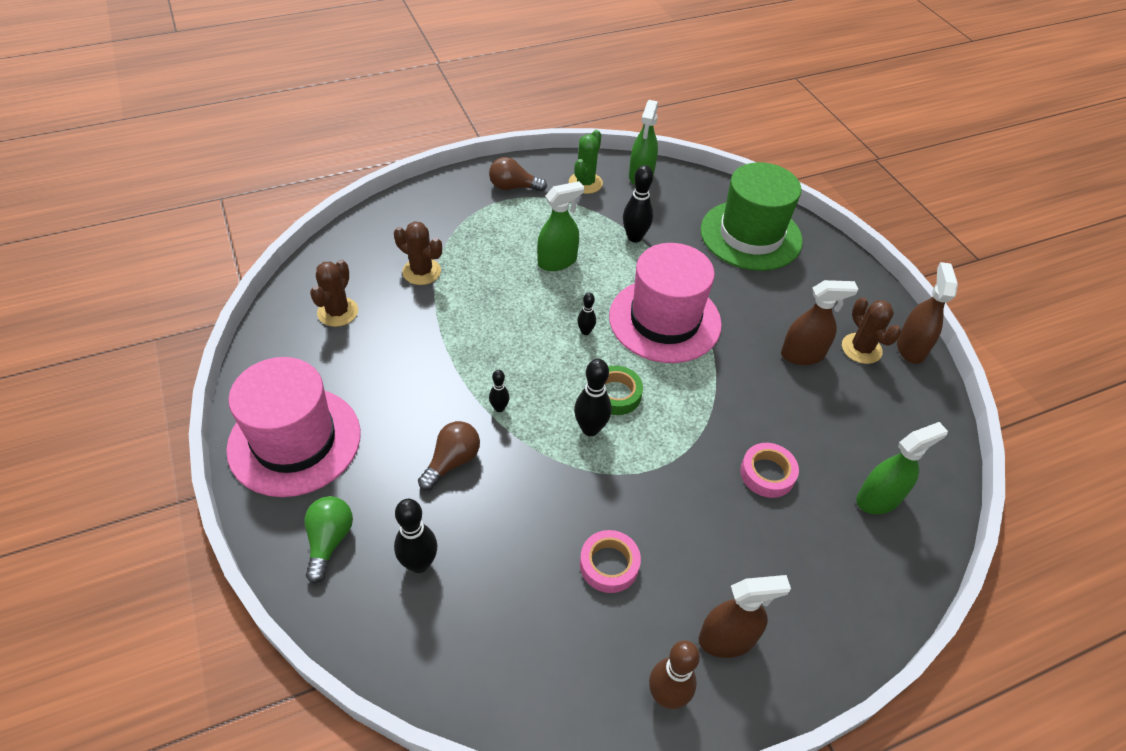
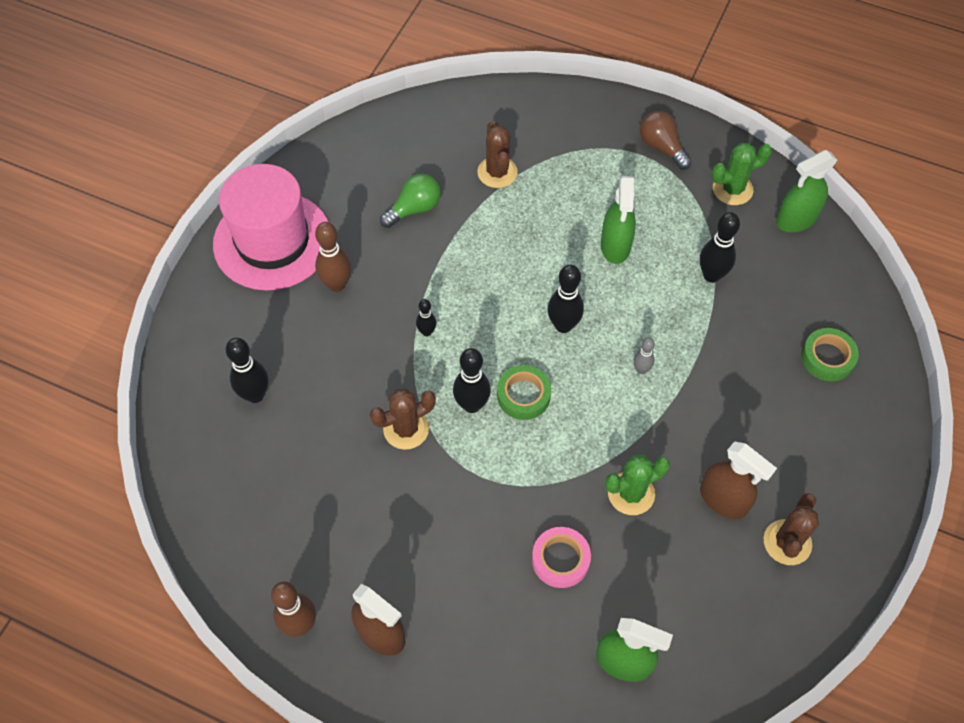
camera: 50 degrees right, 10 degrees up
green light bulb [304,496,353,584] -> green light bulb moved to [380,174,441,228]
brown cactus [310,260,358,327] -> brown cactus moved to [370,389,436,450]
brown light bulb [418,421,480,490] -> none
green spray bottle [537,181,584,271] -> green spray bottle turned 75 degrees clockwise [601,176,636,264]
black bowling pin [577,293,596,335] -> black bowling pin [547,265,584,333], size x1.77
pink tape [580,530,641,593] -> none
pink hat [609,243,722,363] -> grey bowling pin [633,338,655,374]
green hat [700,162,803,271] -> green tape [801,328,859,381]
brown spray bottle [897,262,958,364] -> none
none -> brown bowling pin [315,222,351,292]
none -> green cactus [605,455,670,515]

